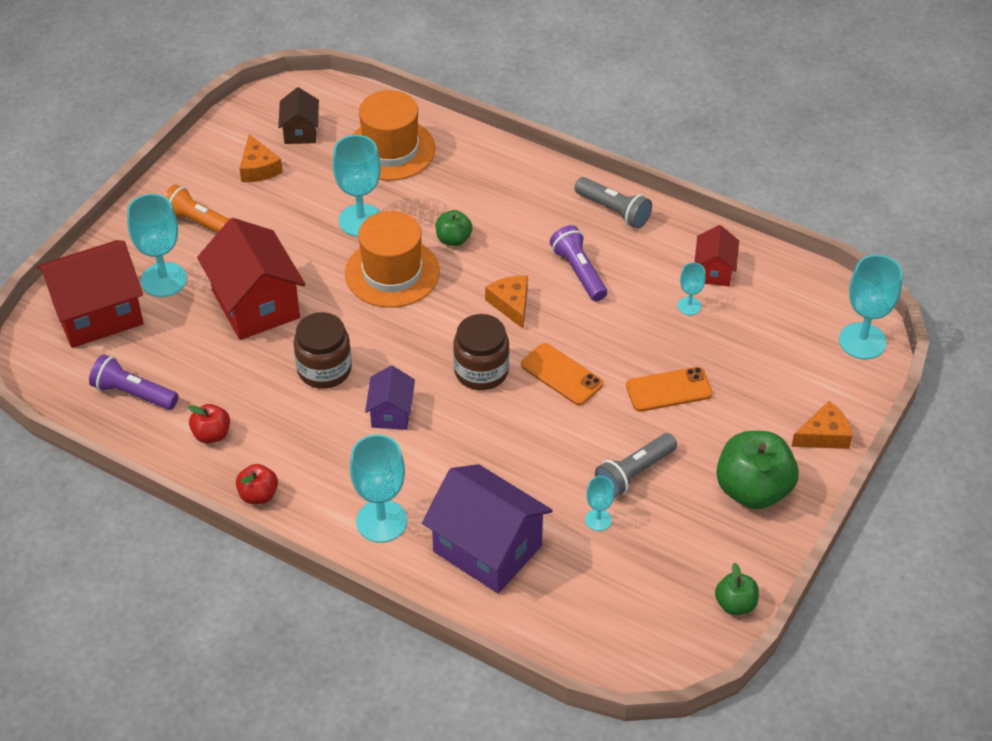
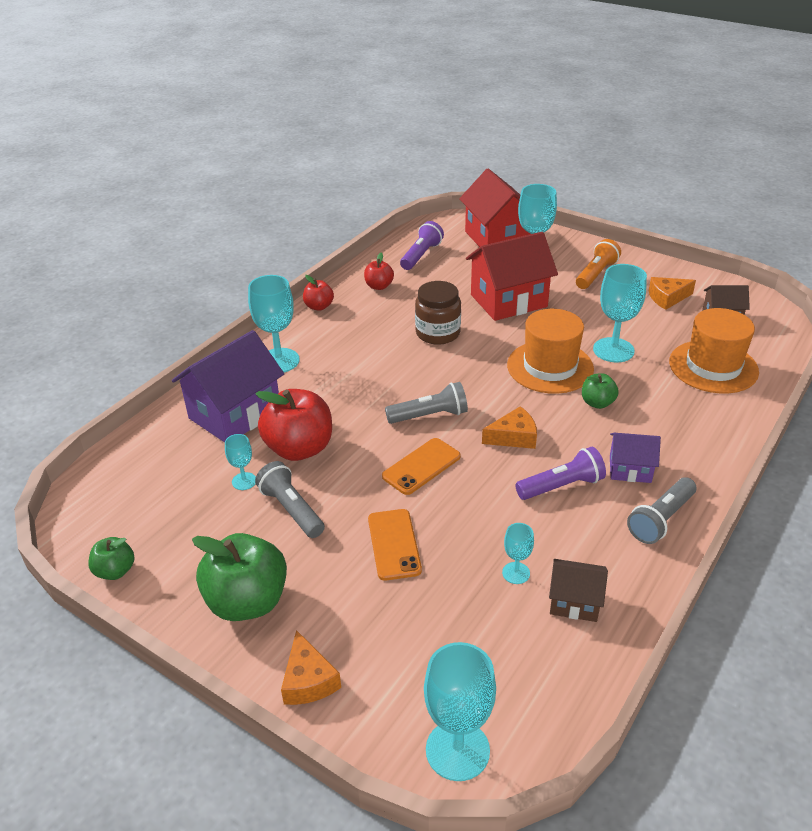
camera: 95 degrees right, 10 degrees down
purple house [365,365,415,430] -> purple house moved to [610,433,661,483]
brown jar [453,314,509,390] -> grey flashlight [385,382,468,424]
red house [694,225,739,286] -> brown house [549,559,608,622]
none -> red apple [255,389,332,461]

